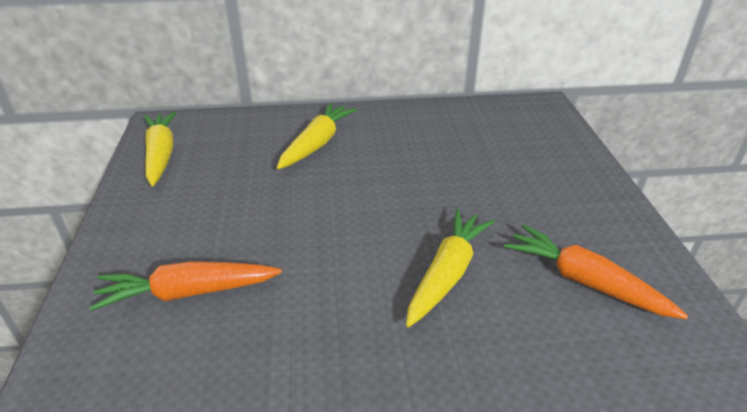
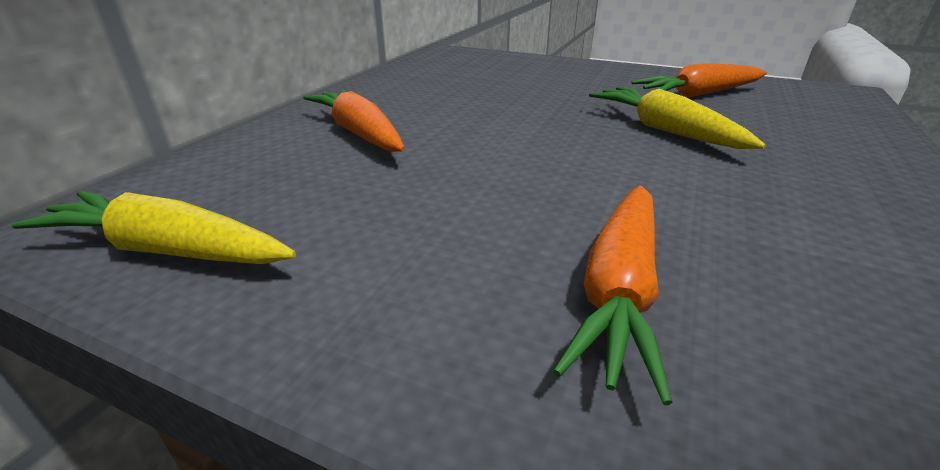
camera: 60 degrees left, 5 degrees down
yellow carrot [277,103,358,169] -> orange carrot [303,89,405,152]

